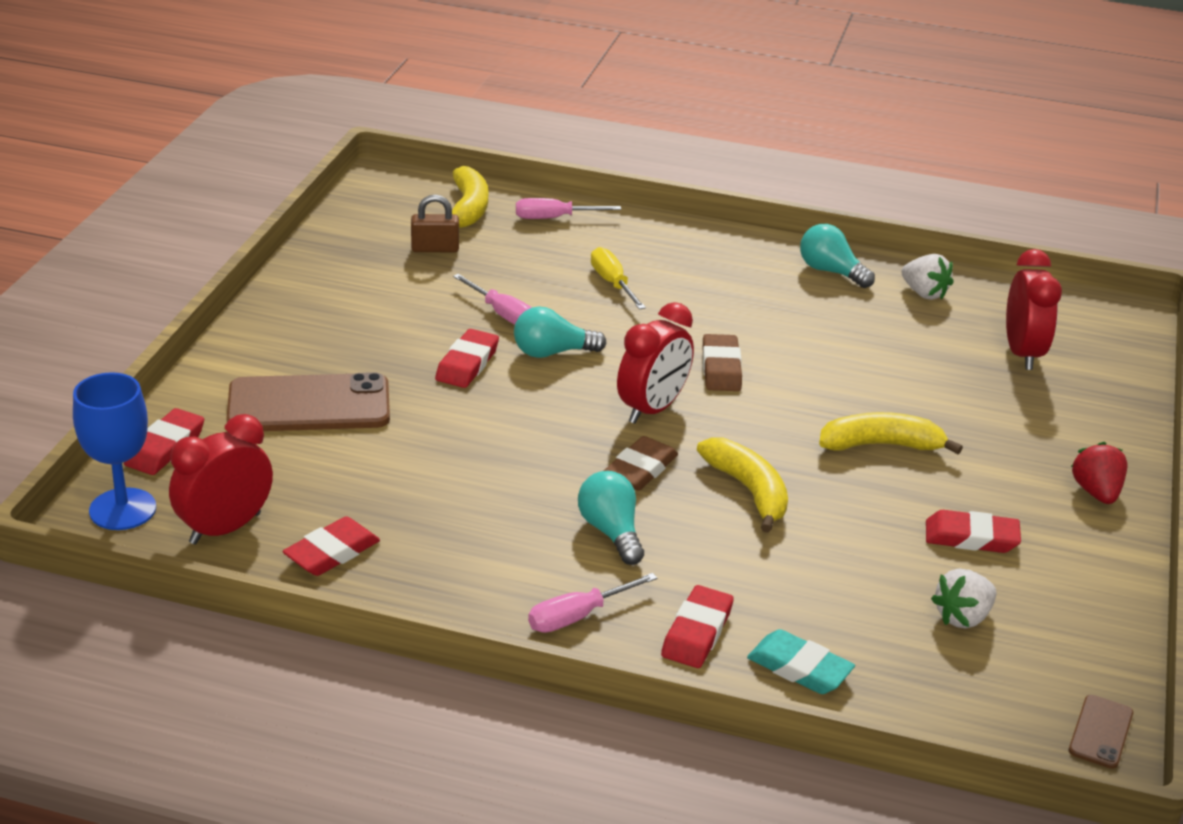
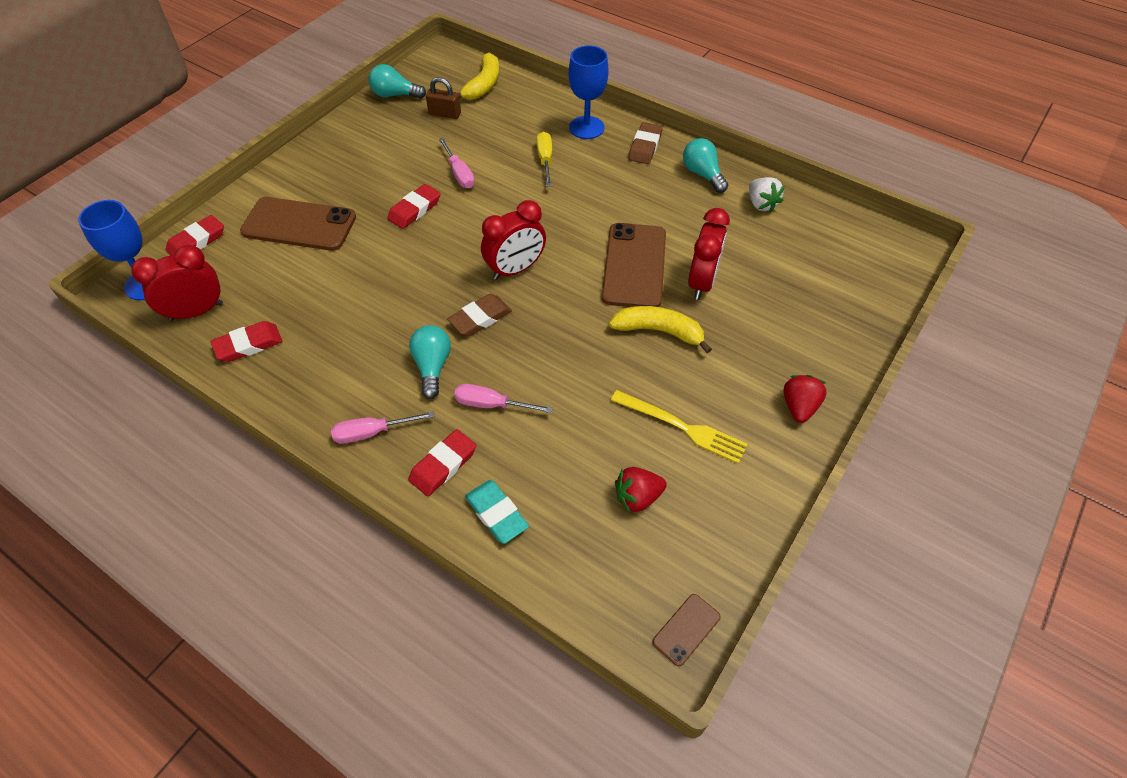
camera: 20 degrees right, 20 degrees up
turquoise light bulb [514,307,606,358] -> turquoise light bulb moved to [369,64,426,99]
pink screwdriver [516,198,621,219] -> pink screwdriver moved to [454,384,553,413]
yellow banana [697,438,788,533] -> none
brown eraser [703,334,742,391] -> brown eraser moved to [628,122,663,164]
red eraser [926,510,1021,553] -> yellow fork [611,390,748,464]
white strawberry [931,569,996,628] -> red strawberry [615,467,667,513]
red clock [1006,249,1062,370] -> red clock moved to [688,208,730,300]
none -> blue goblet [568,45,609,139]
none -> brown phone [602,223,666,307]

